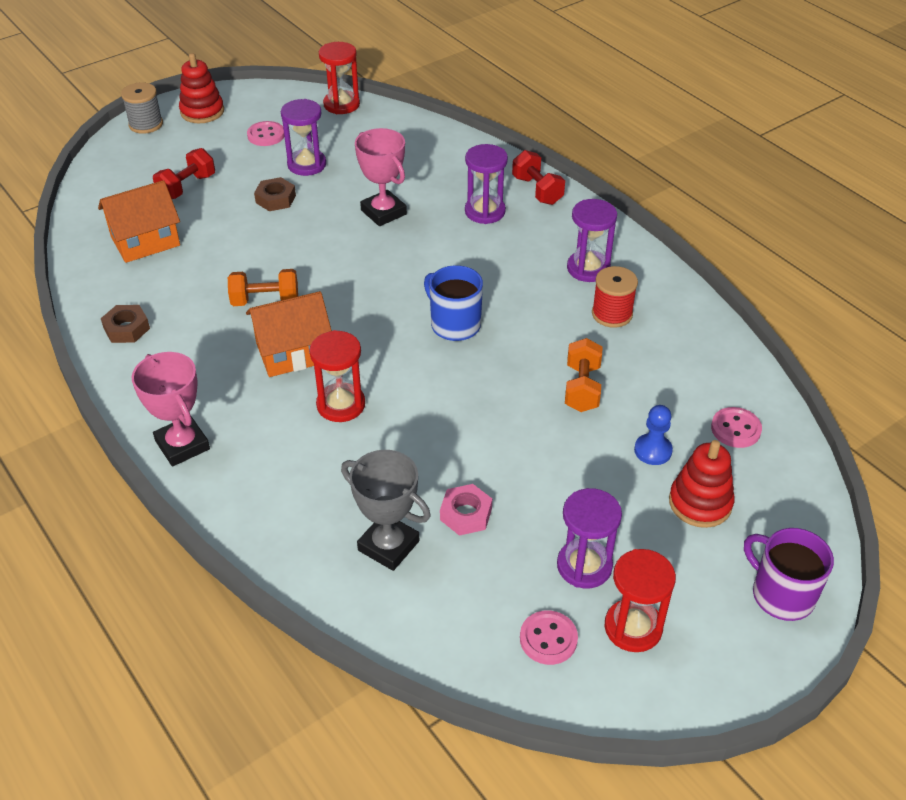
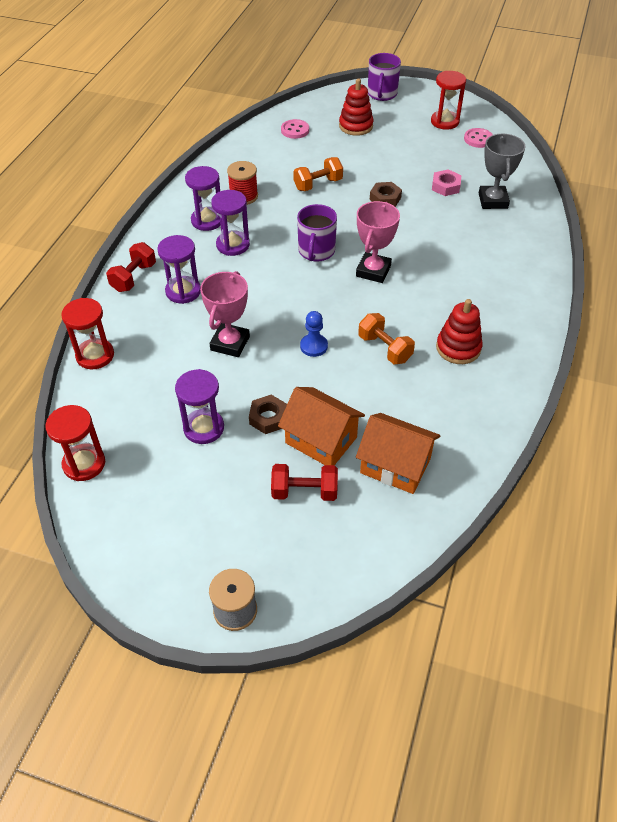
camera: 125 degrees left, 5 degrees up
brown nut [101,305,150,343] -> brown nut moved to [370,182,402,207]
pink trophy [132,352,210,466] -> pink trophy moved to [356,201,400,283]
red stacking toy [179,53,224,123] -> red stacking toy moved to [436,299,483,364]
orange house [246,291,332,377] -> orange house moved to [278,387,365,465]
pink button [247,121,284,146] -> none
red hourglass [309,330,365,422] -> red hourglass moved to [61,298,114,369]
blue mug [424,265,483,341] -> purple mug [297,204,337,262]
purple hourglass [557,488,622,588] -> purple hourglass moved to [211,190,250,256]
blue pawn [634,405,673,465] -> blue pawn moved to [300,311,328,357]

